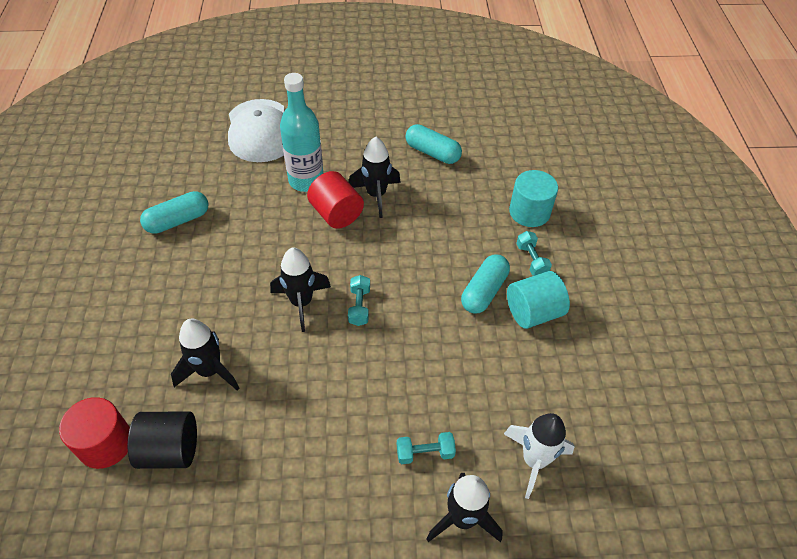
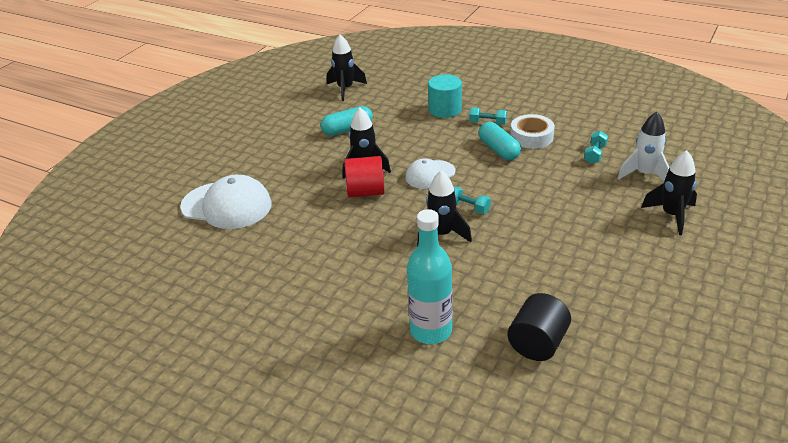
camera: 55 degrees left, 15 degrees down
red cylinder [59,397,130,469] -> none
turquoise capsule [140,191,208,234] -> none
black rocket [171,319,239,391] -> black rocket moved to [327,35,367,101]
turquoise bottle [280,73,323,192] -> turquoise bottle moved to [407,209,453,344]
turquoise dumbbell [397,432,456,464] -> turquoise dumbbell moved to [584,131,608,164]
turquoise cylinder [507,271,570,329] -> white tape [510,114,555,149]
none -> white cap [405,158,455,189]

